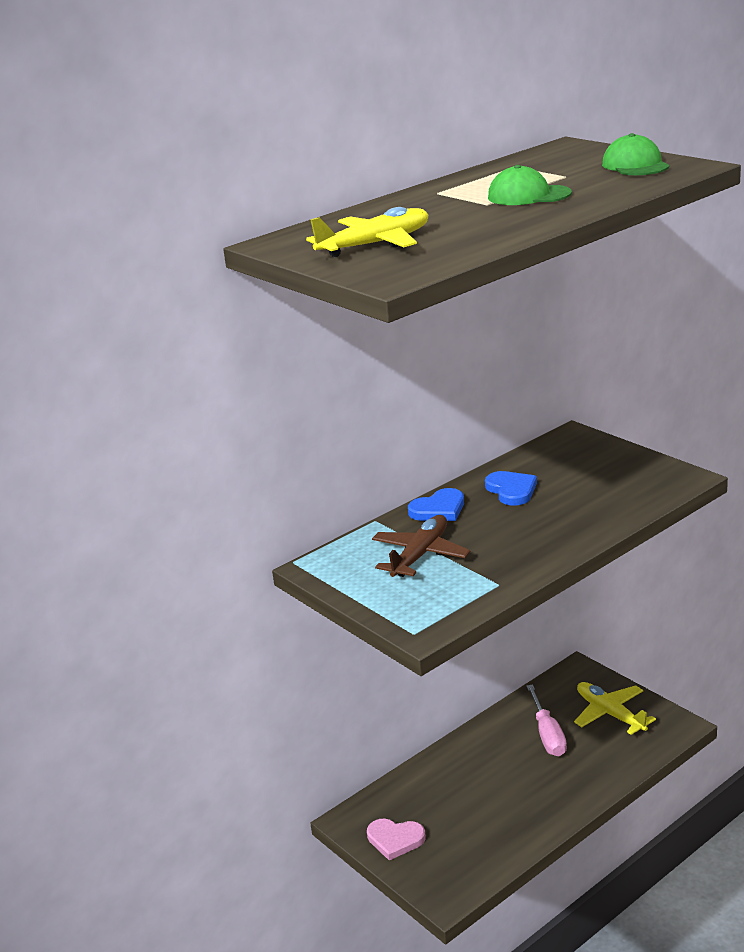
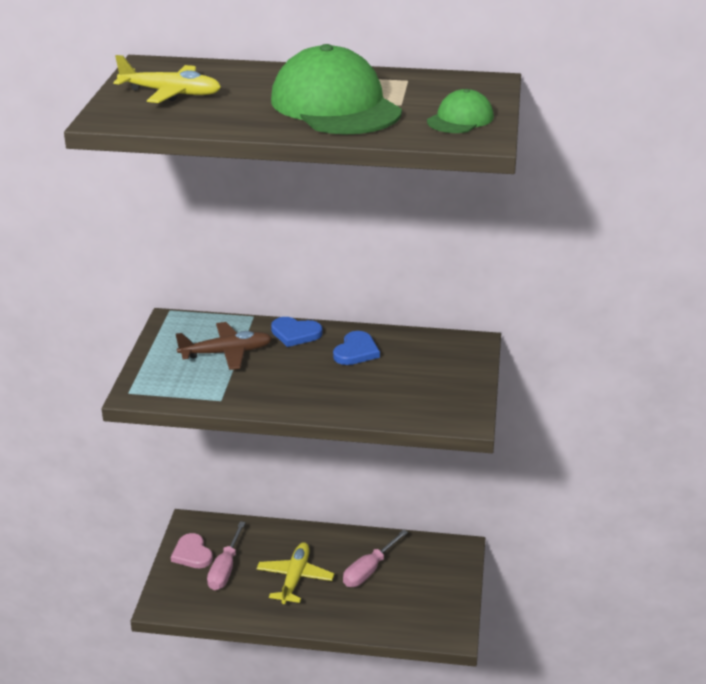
camera: 45 degrees right, 5 degrees up
green cap [488,165,572,205] -> green cap [271,44,402,135], size x2.05
yellow plane [574,682,656,735] -> yellow plane moved to [256,542,334,604]
none -> pink screwdriver [207,521,246,590]

